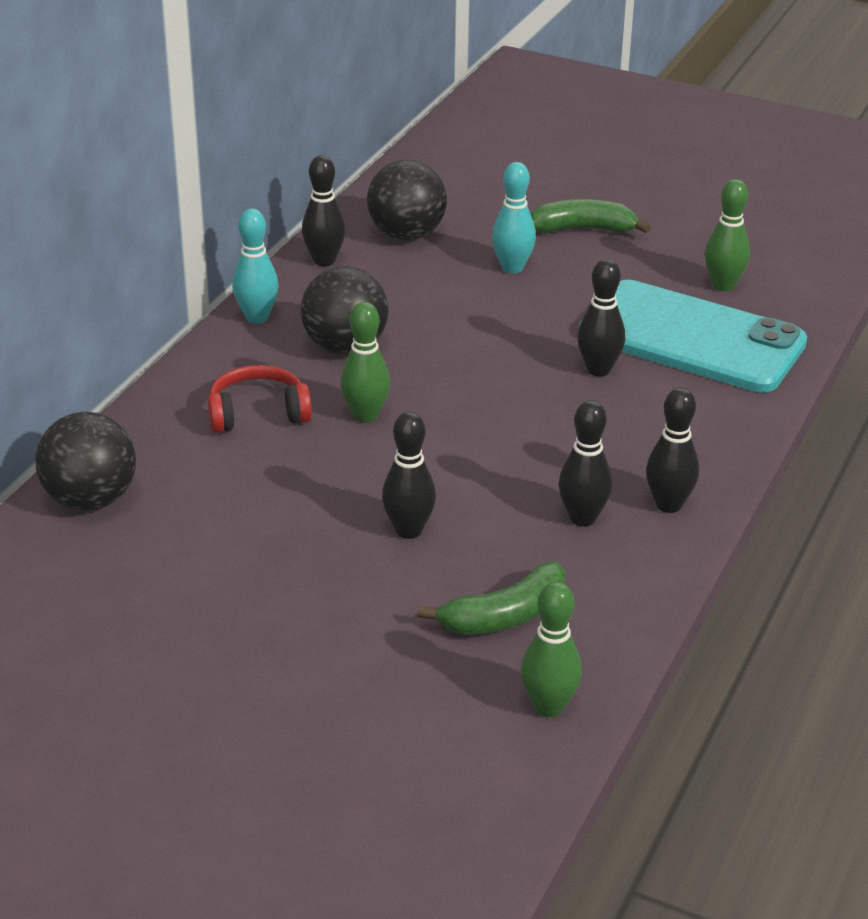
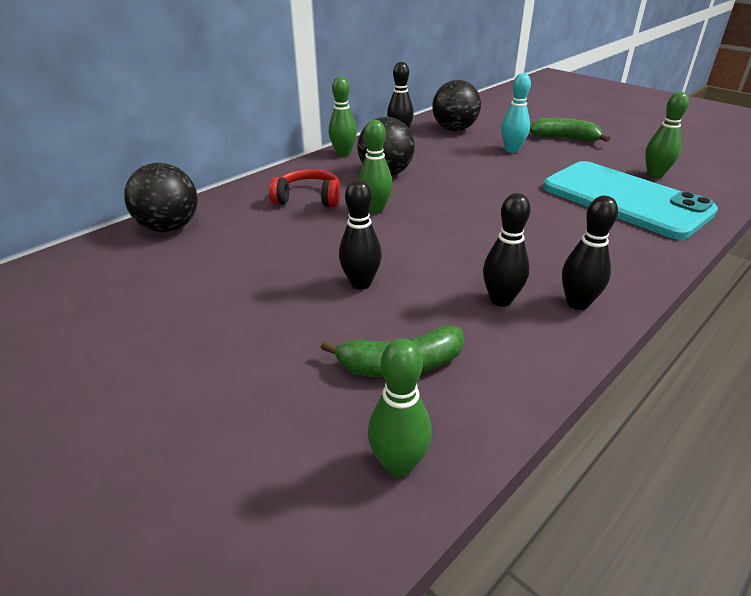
camera: 20 degrees right, 0 degrees up
turquoise bowling pin [232,209,279,324] -> green bowling pin [329,76,357,157]
black bowling pin [577,259,625,377] -> none

